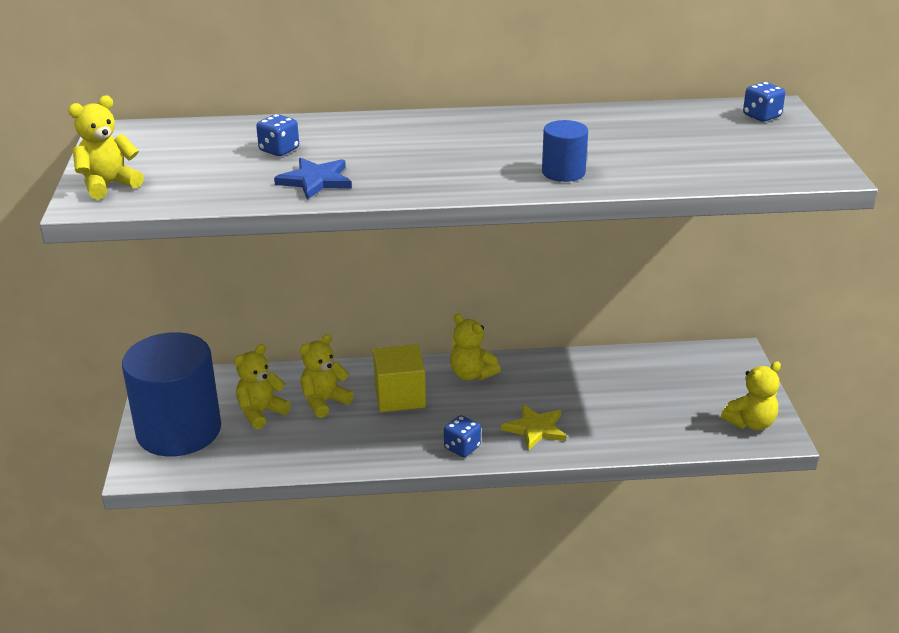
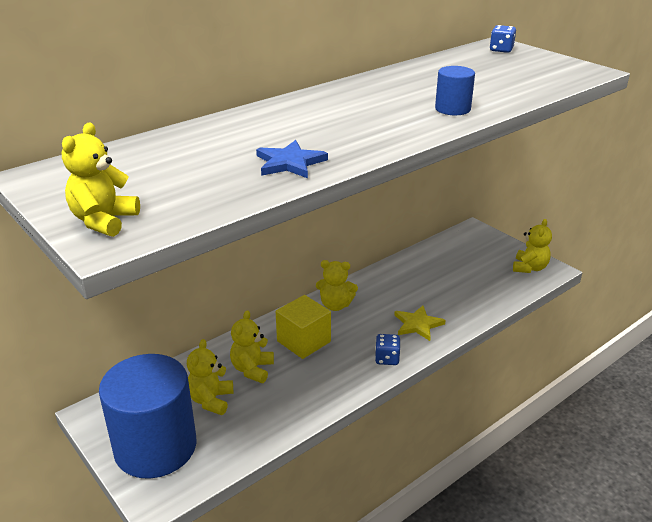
camera: 35 degrees left, 0 degrees up
blue dice [256,114,299,156] -> none

